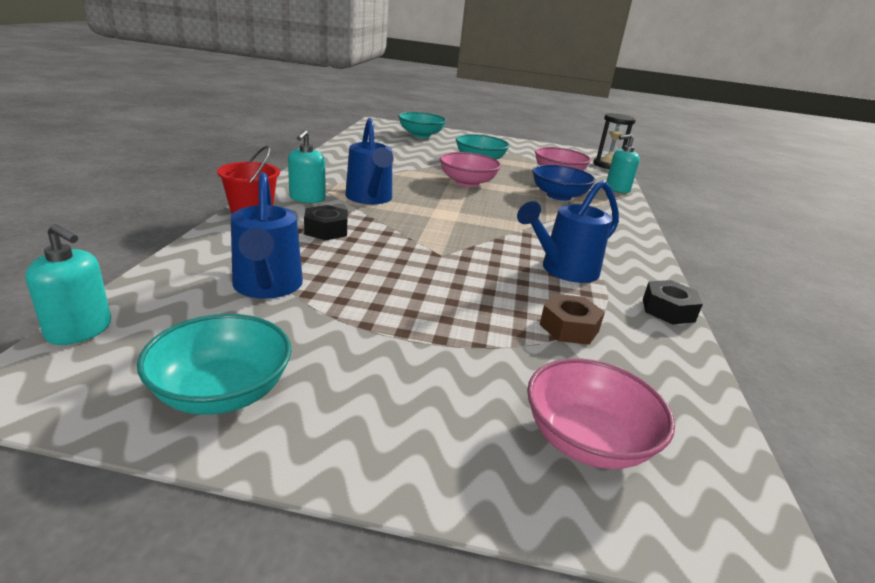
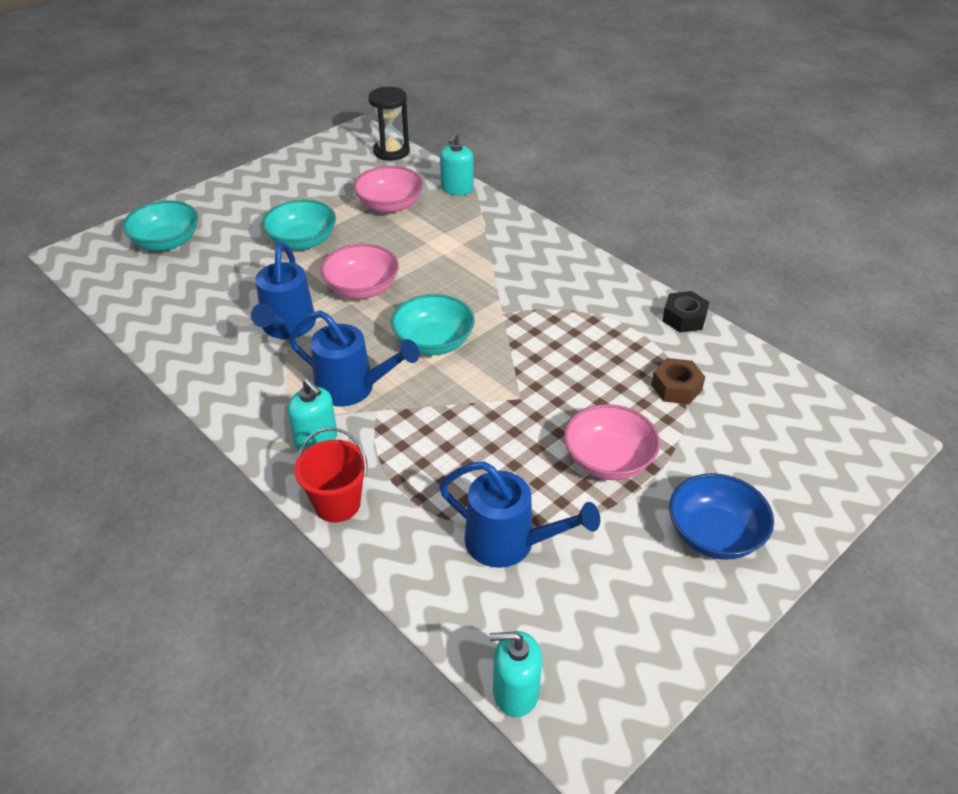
camera: 50 degrees left, 15 degrees up
turquoise soap dispenser [25,224,111,345] -> turquoise soap dispenser turned 150 degrees counterclockwise [489,631,542,717]
turquoise bowl [137,314,292,415] -> turquoise bowl moved to [391,294,475,355]
black nut [304,205,348,241] -> none
blue watering can [517,180,619,283] -> blue watering can moved to [251,242,316,339]
pink bowl [527,358,675,469] -> pink bowl moved to [564,404,660,480]
blue bowl [532,165,596,201] -> blue bowl moved to [669,473,774,560]

